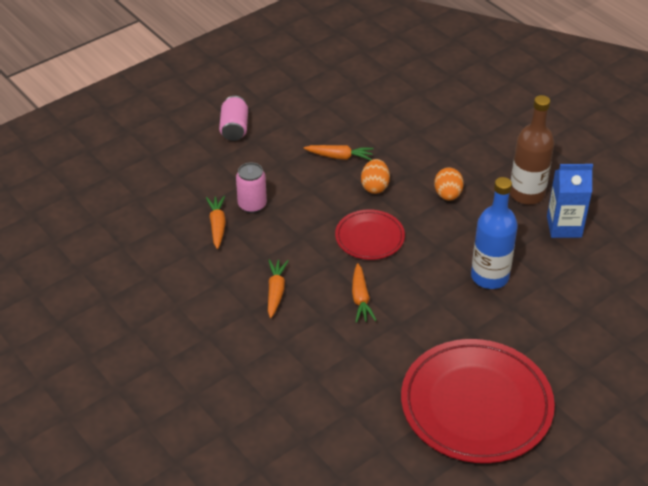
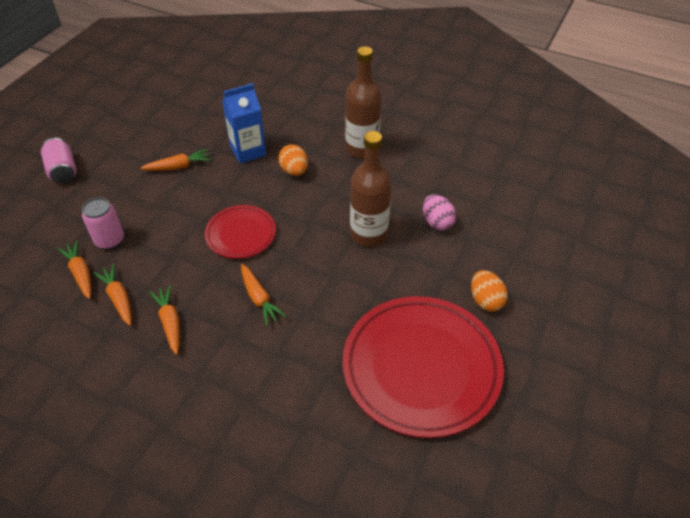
camera: 25 degrees left, 5 degrees up
orange egg [361,159,390,194] -> orange egg moved to [471,270,508,312]
blue bottle [471,177,518,289] -> brown bottle [350,131,392,247]
blue carton [547,164,593,238] -> blue carton moved to [222,83,266,164]
none -> orange carrot [93,264,131,326]
none -> pink egg [423,195,456,230]

